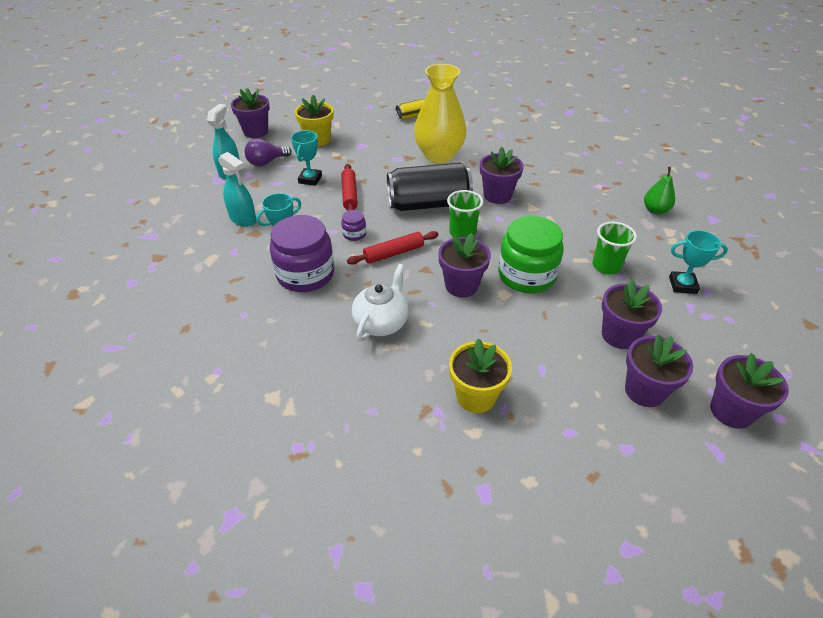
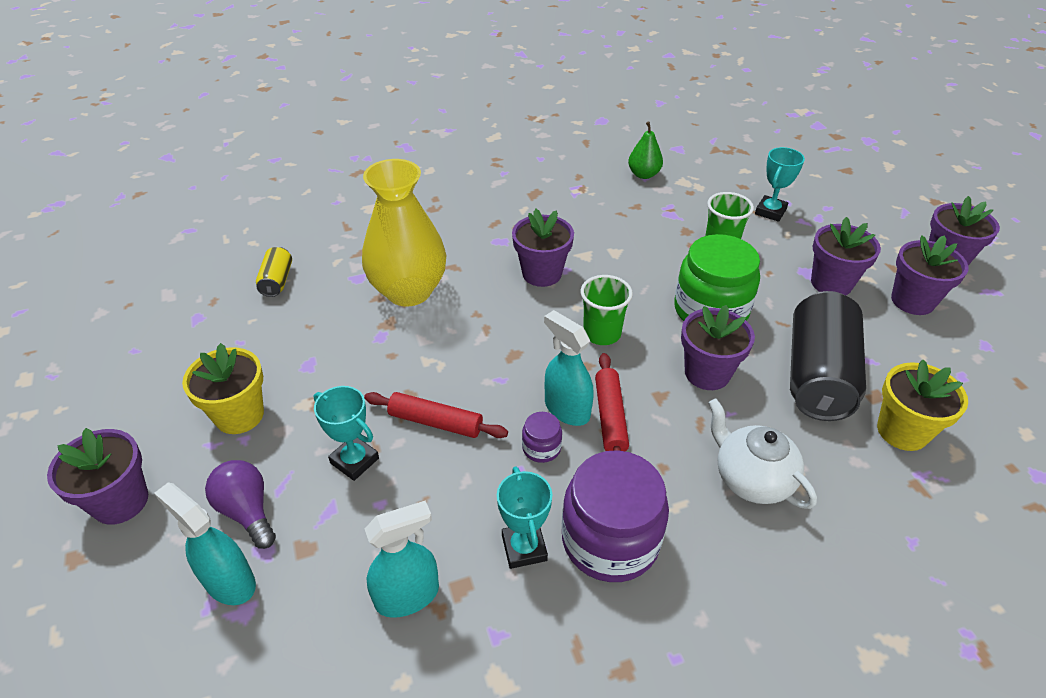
camera: 65 degrees left, 0 degrees up
purple light bulb [245,139,292,166] -> purple light bulb turned 150 degrees clockwise [205,460,276,549]
black can [387,163,473,211] -> black can moved to [790,291,866,421]
none -> turquoise spray bottle [544,310,594,426]

